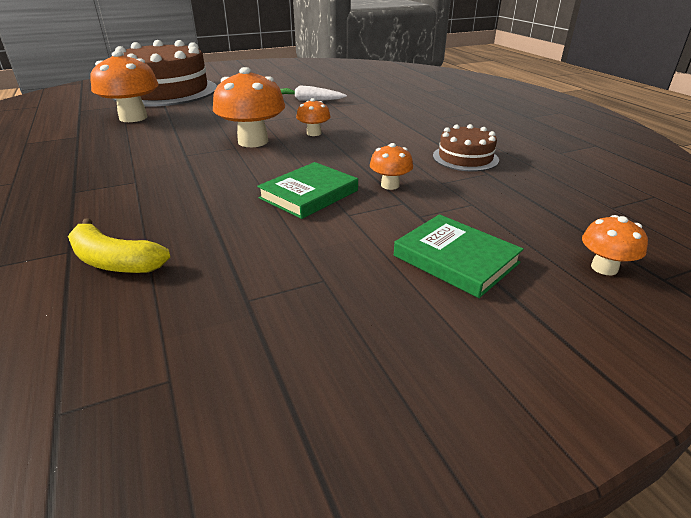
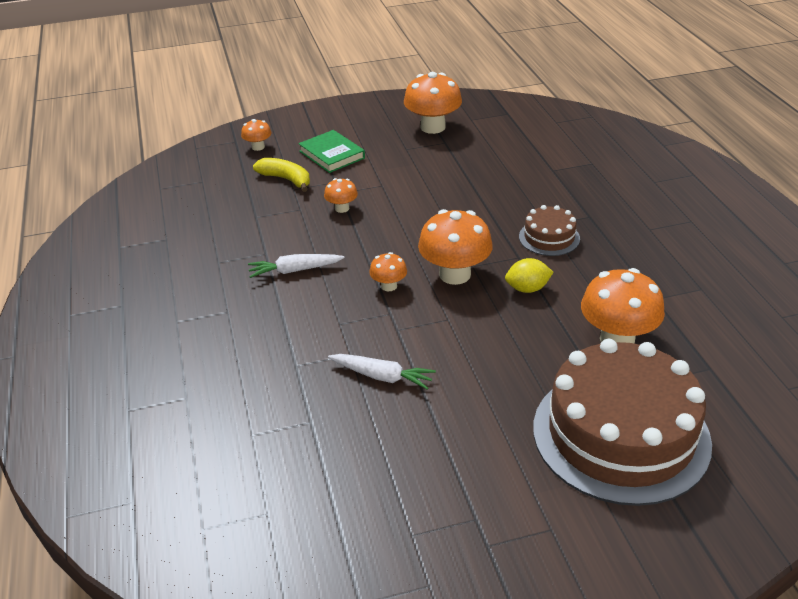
camera: 170 degrees left, 5 degrees up
yellow banana [68,218,170,273] -> yellow banana moved to [253,158,310,192]
green book [257,162,358,219] -> none
brown cake [433,124,499,172] -> brown cake moved to [519,205,580,256]
none -> white carrot [248,254,345,278]
none -> orange mushroom [404,72,462,134]
none -> yellow lemon [505,258,554,293]

